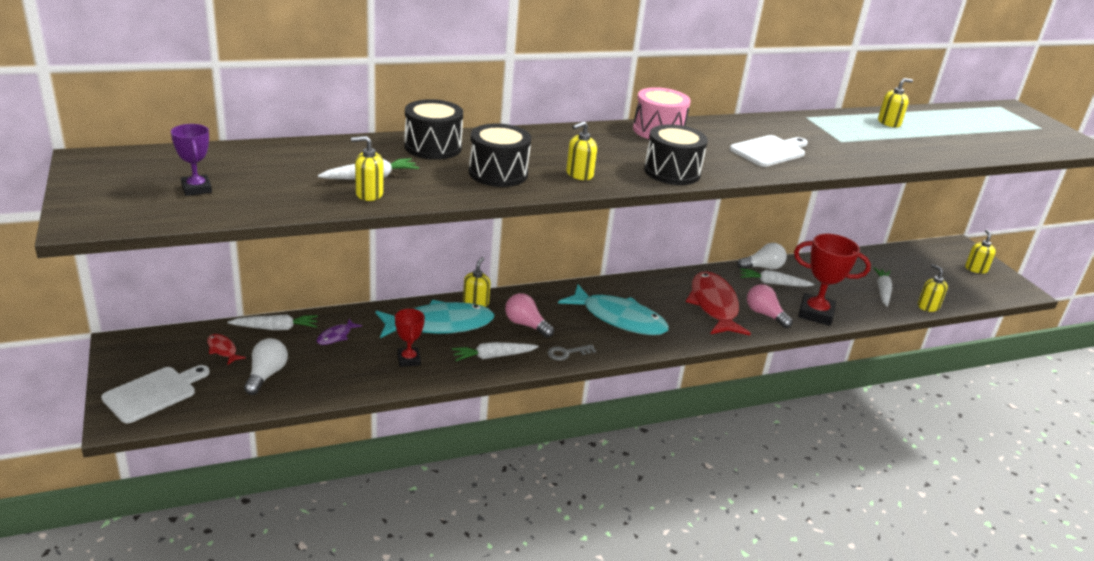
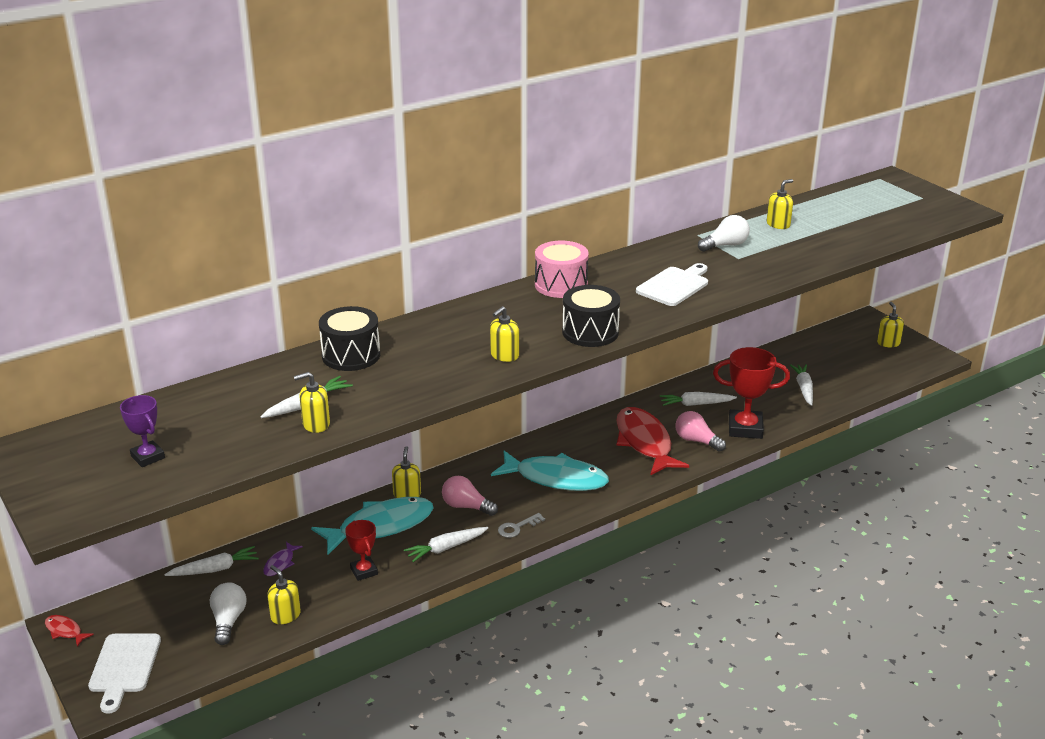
camera: 10 degrees left, 0 degrees up
white cutting board [101,365,210,423] -> white cutting board turned 150 degrees clockwise [88,633,161,714]
red fish [207,334,246,365] -> red fish moved to [45,615,94,647]
black drum [469,124,531,187] -> none
white light bulb [737,243,787,269] -> white light bulb moved to [698,215,750,252]
yellow soap dispenser [918,264,948,312] -> yellow soap dispenser moved to [267,565,301,624]

